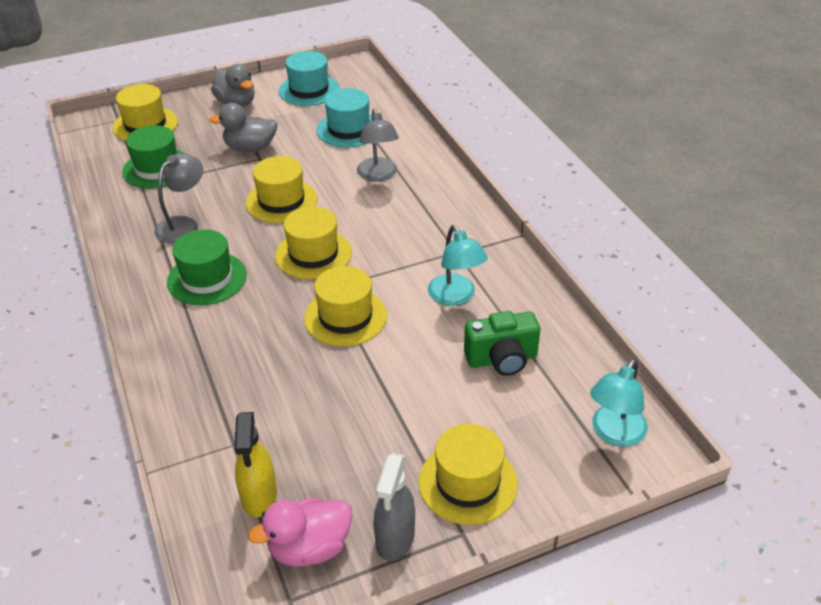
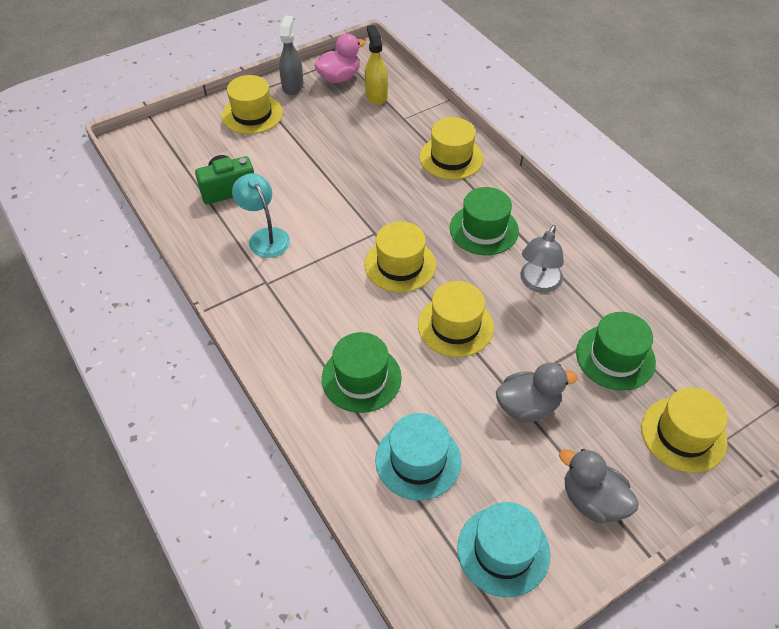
camera: 170 degrees right, 10 degrees up
yellow hat [304,266,387,346] -> yellow hat moved to [419,117,483,180]
grey lamp [357,108,399,181] -> green hat [322,332,402,413]
turquoise lamp [590,359,648,447] -> none

